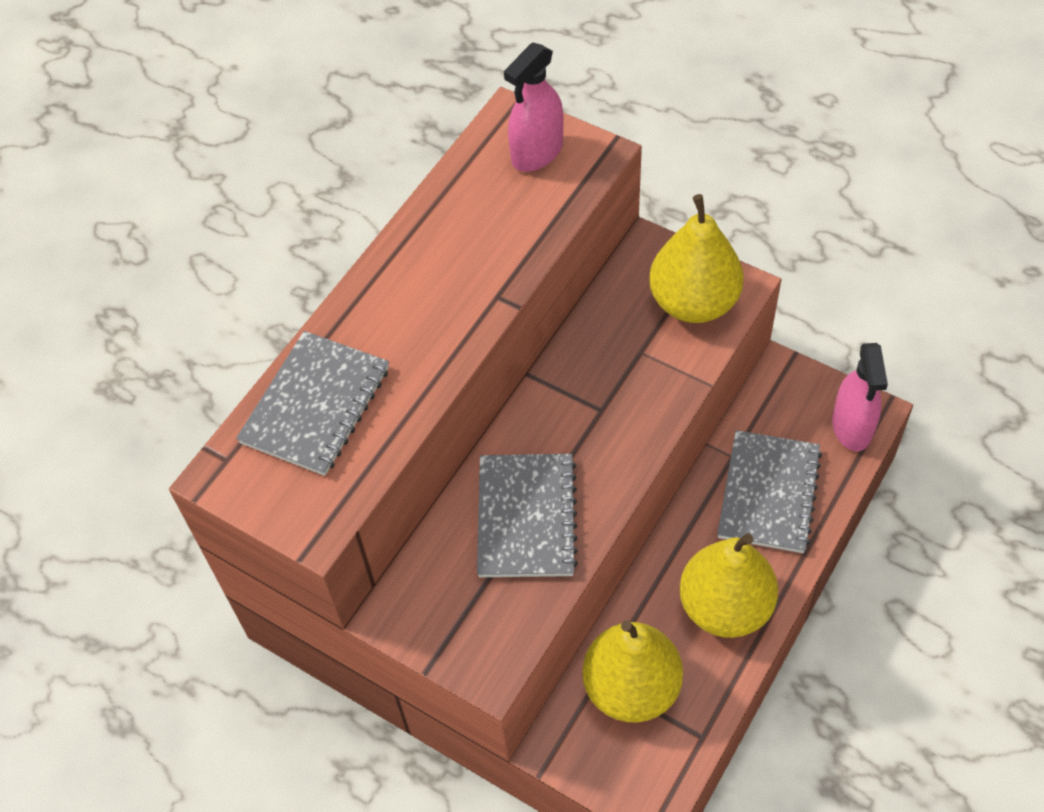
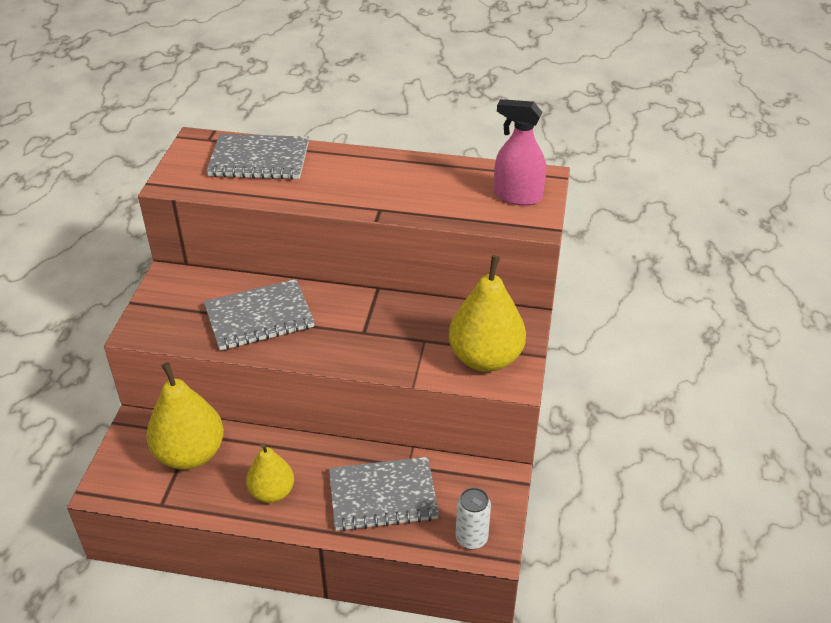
camera: 65 degrees right, 15 degrees down
yellow pear [680,533,778,638] -> yellow pear [246,443,294,503], size x0.62
pink spray bottle [832,343,888,451] -> white can [456,487,491,550]

